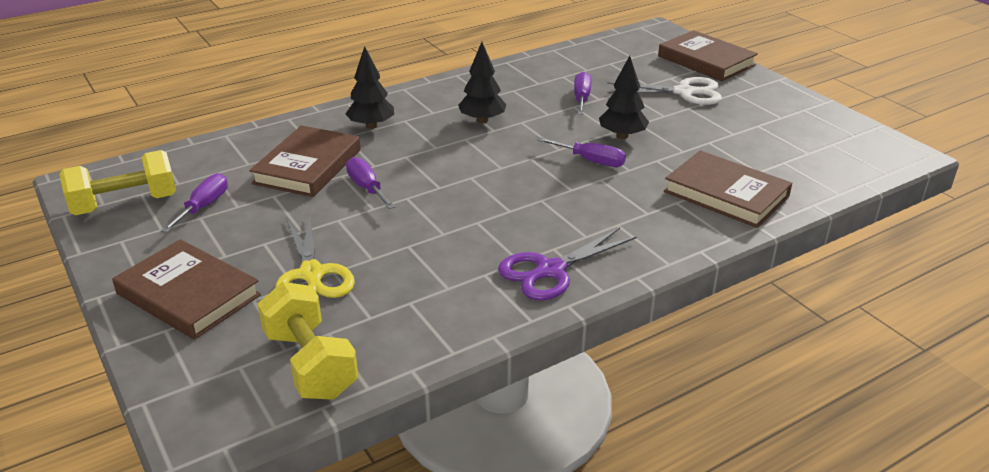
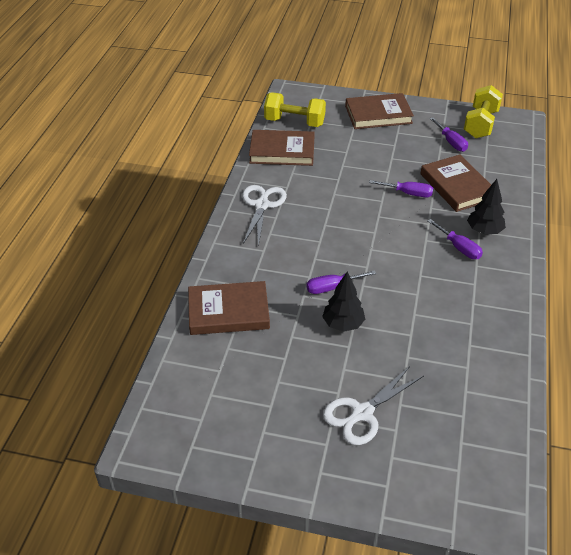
camera: 135 degrees right, 10 degrees up
yellow scissors [275,212,355,298] -> none
black tree [458,42,507,123] -> none
purple scissors [498,227,637,300] -> white scissors [242,185,287,247]
purple screwdriver [574,72,592,115] -> purple screwdriver moved to [428,219,483,259]
brown book [658,30,758,81] -> brown book moved to [249,130,315,166]

